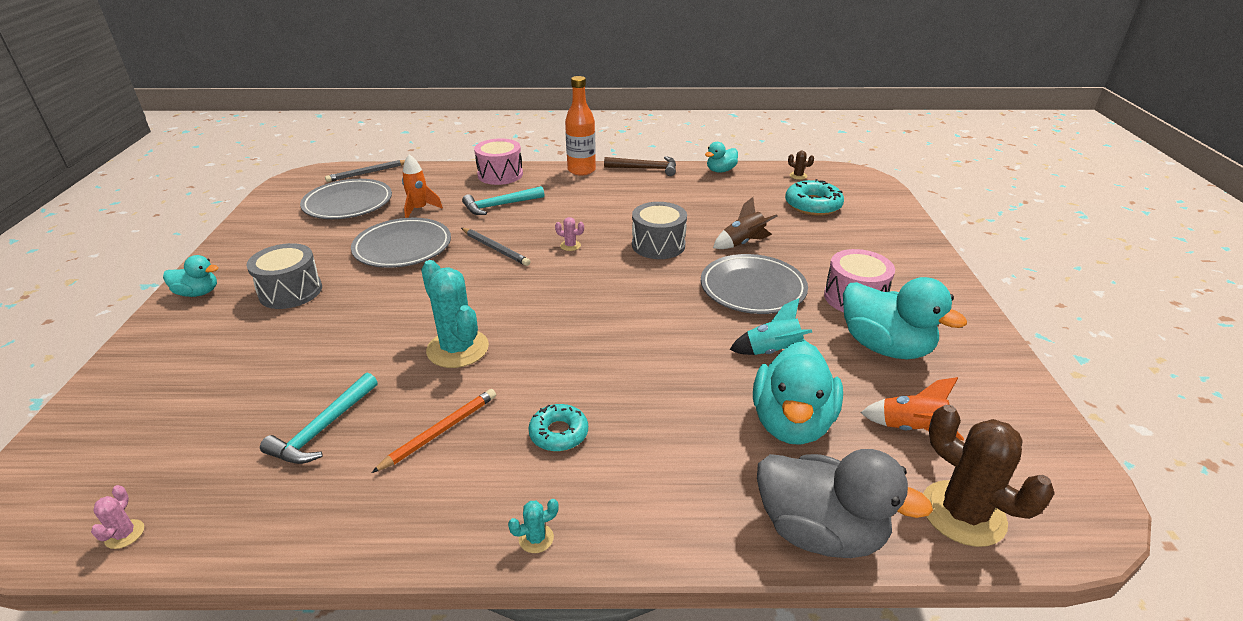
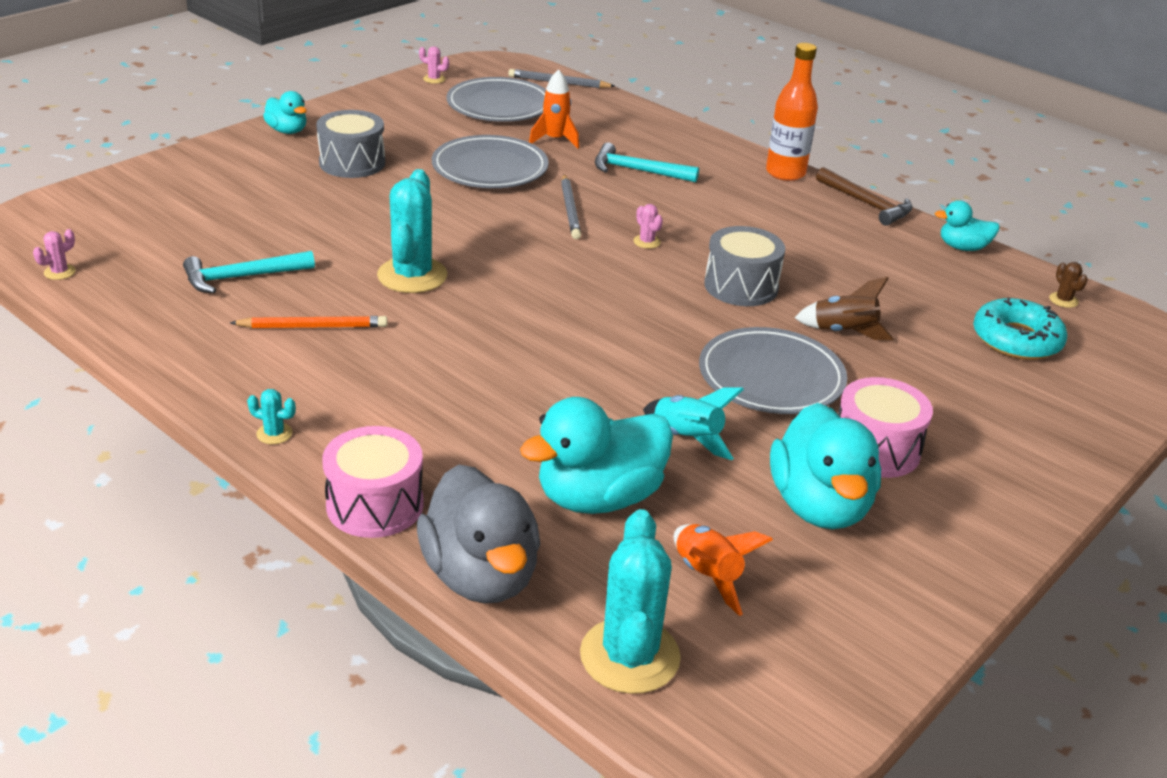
camera: 40 degrees right, 0 degrees up
pink drum [474,138,523,185] -> pink drum moved to [322,426,424,538]
turquoise donut [528,404,588,451] -> none
brown cactus [923,405,1055,547] -> turquoise cactus [580,509,681,694]
none -> pink cactus [419,46,449,84]

